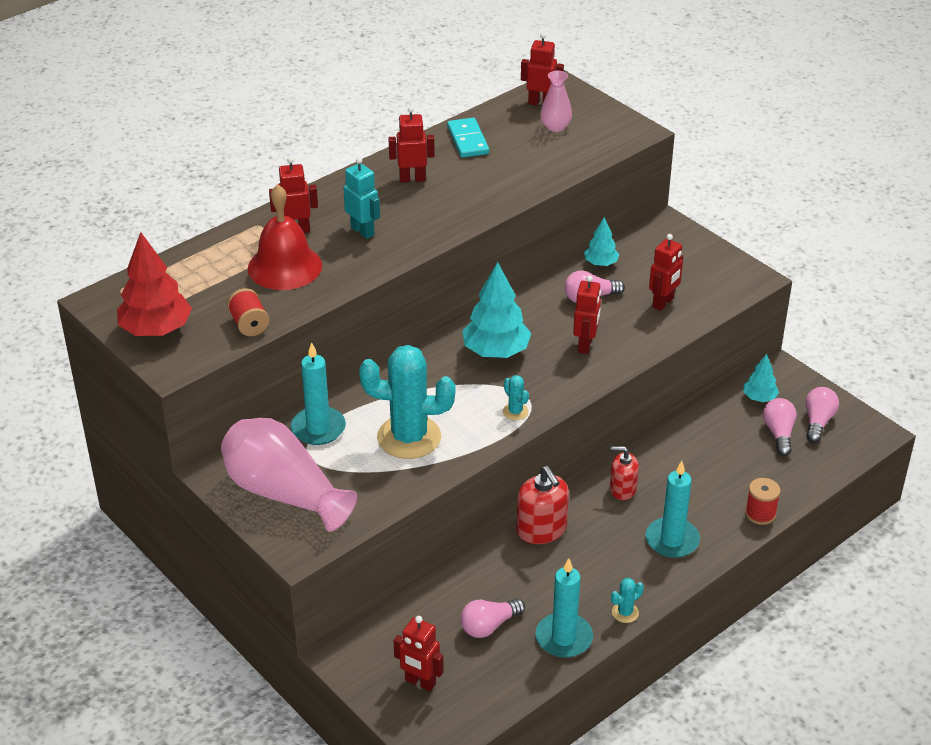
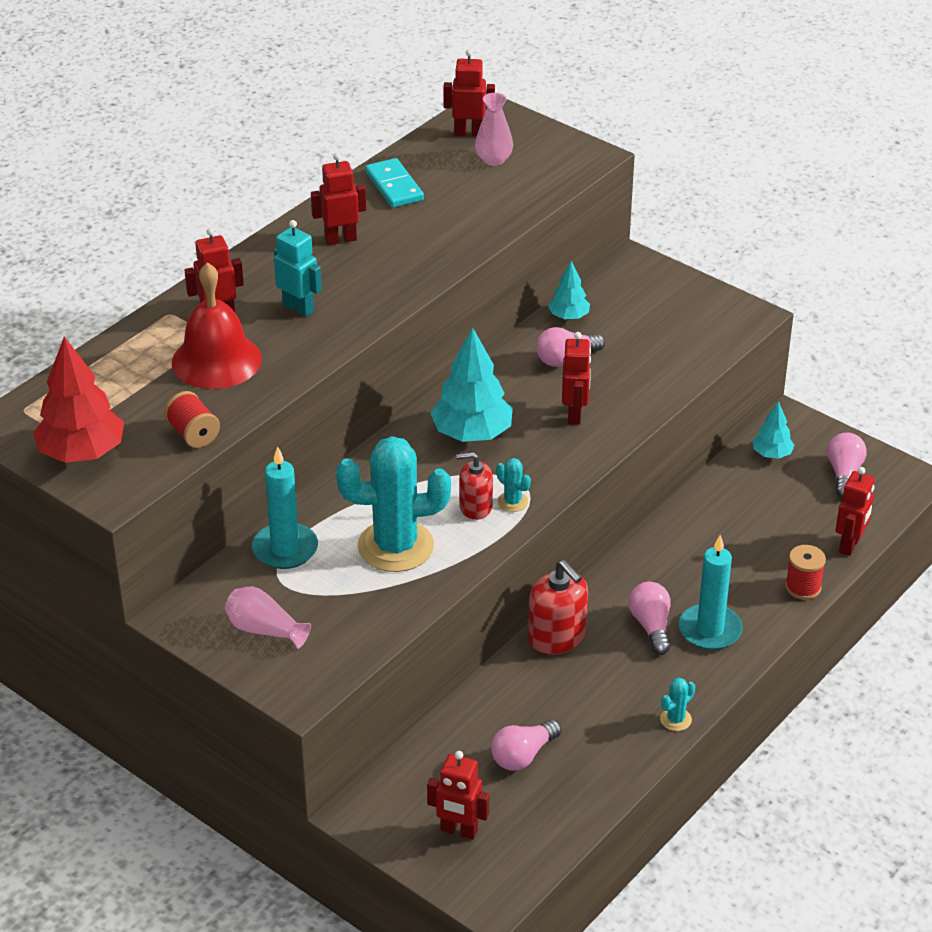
camera: 10 degrees left, 0 degrees up
pink vase [221,418,357,532] -> pink vase [225,586,311,649], size x0.50
turquoise candle [535,558,593,658] -> none
red soap dispenser [610,446,639,500] -> red soap dispenser moved to [457,452,493,520]
red robot [649,234,683,311] -> red robot moved to [835,467,875,556]
pink light bulb [763,398,797,456] -> pink light bulb moved to [629,582,670,655]

